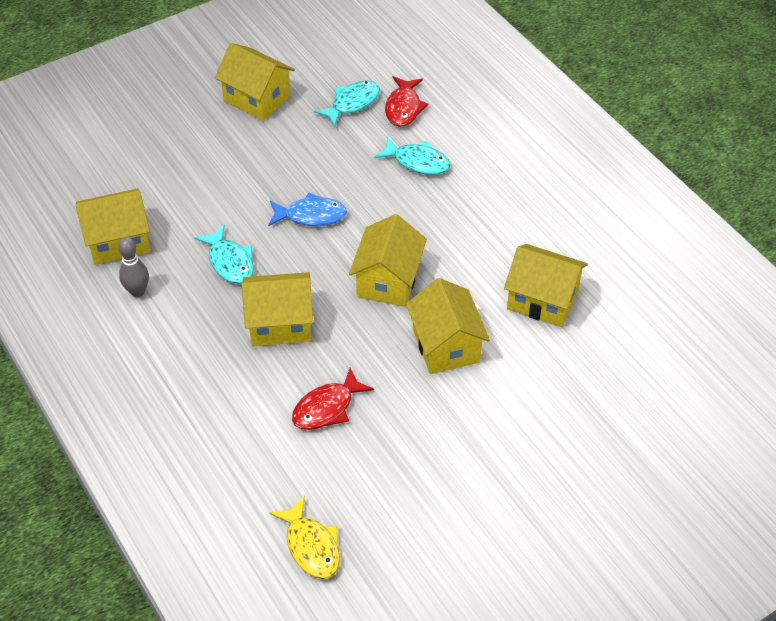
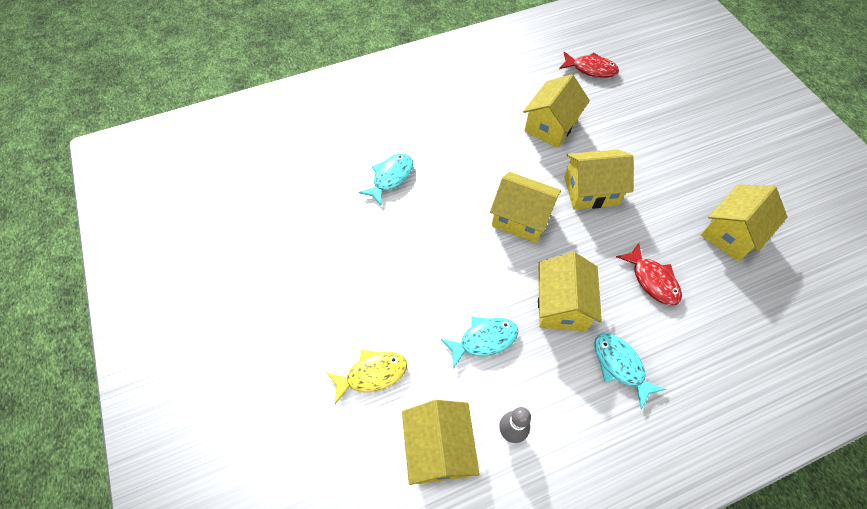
camera: 80 degrees left, 10 degrees up
yellow house [215,43,295,121] -> yellow house moved to [701,184,788,262]
blue fish [268,193,347,226] -> none
yellow fish [269,496,340,579] -> yellow fish moved to [326,350,407,404]
turquoise fish [314,80,380,127] -> turquoise fish moved to [594,333,666,409]
red fish [385,76,429,127] -> red fish moved to [559,52,619,78]

